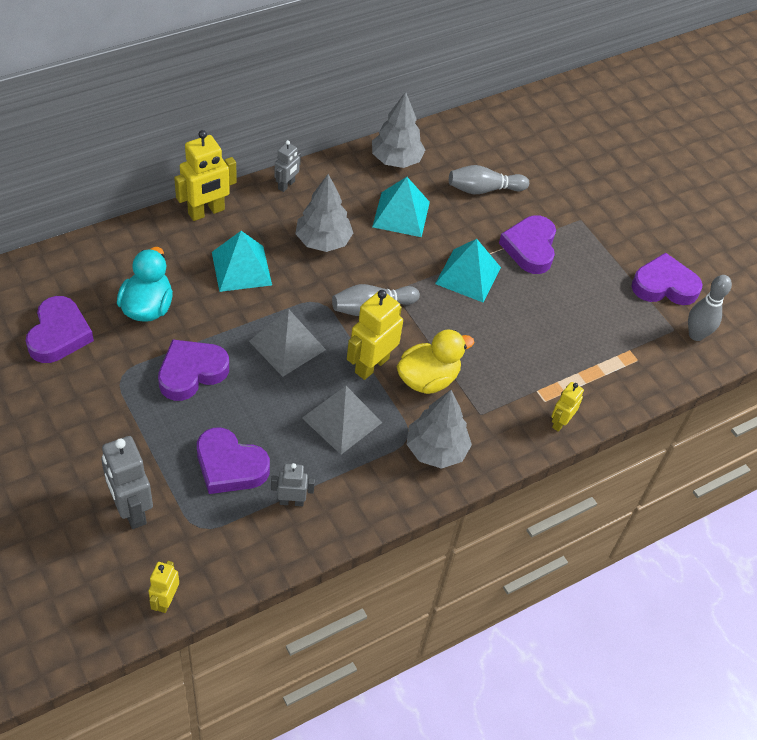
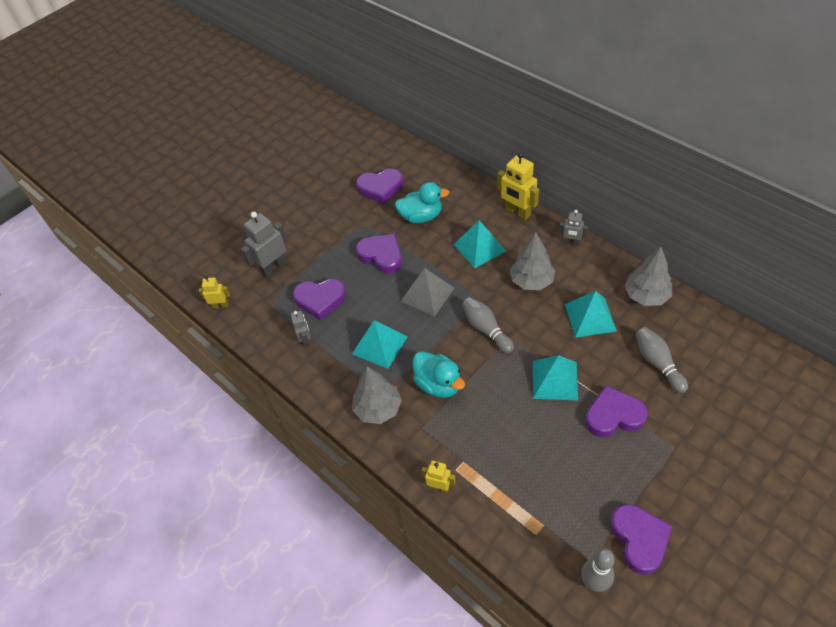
camera: 85 degrees right, 0 degrees up
purple heart [197,427,270,494] -> purple heart turned 105 degrees counterclockwise [293,279,346,321]
grey pyramid [302,386,383,455] -> turquoise pyramid [352,320,407,369]
yellow robot [347,290,403,380] -> none
yellow duck [397,330,474,394] -> turquoise duck [413,351,465,398]

